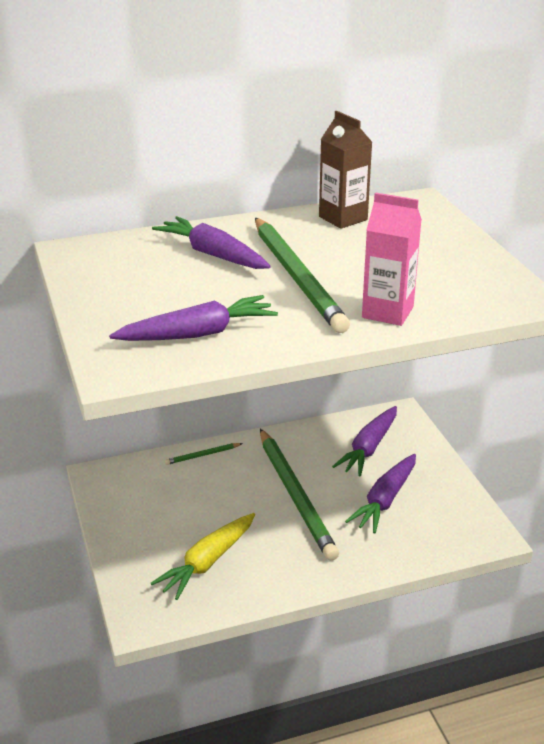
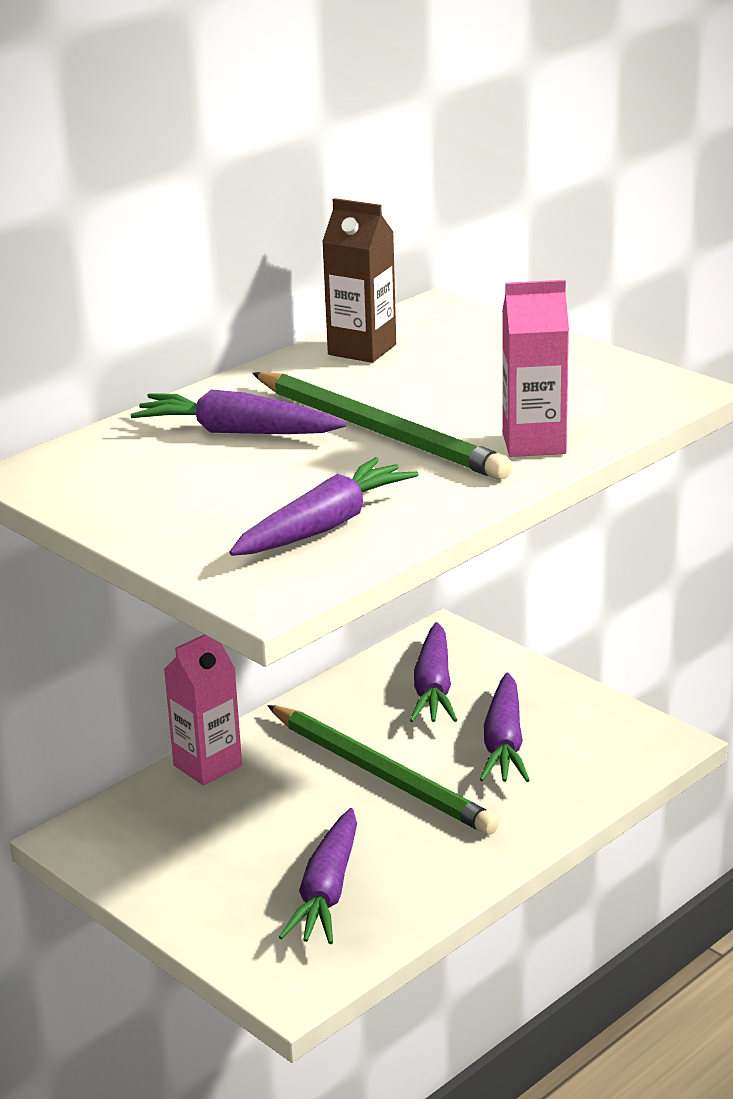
camera: 25 degrees left, 5 degrees down
yellow carrot [151,513,255,600] -> purple carrot [279,808,357,944]
green pencil [165,443,243,465] -> pink carton [164,634,242,785]

